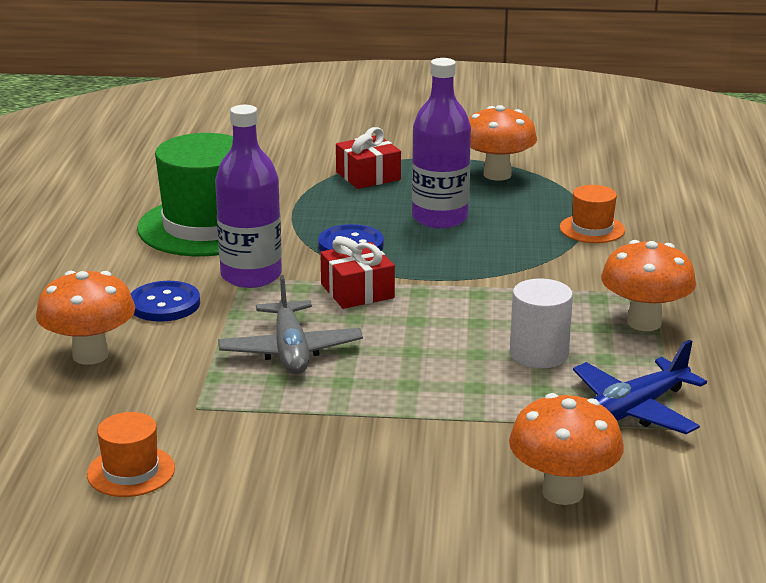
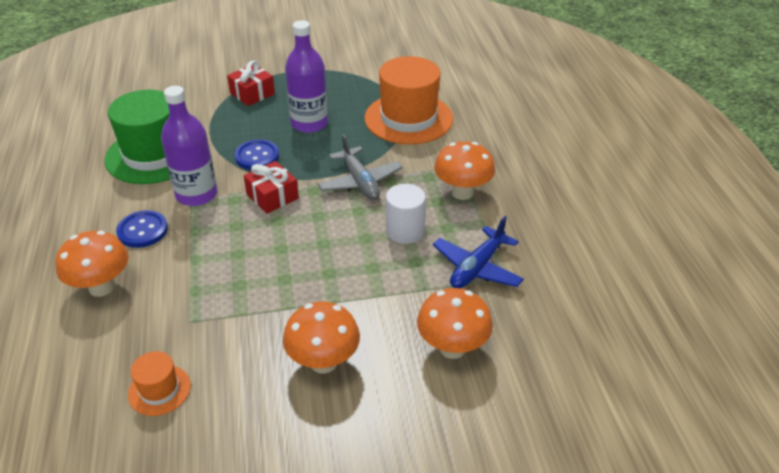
camera: 15 degrees left, 15 degrees up
grey plane [218,275,363,374] -> grey plane moved to [317,134,403,200]
orange mushroom [468,105,537,181] -> orange mushroom moved to [283,302,360,374]
orange hat [560,185,625,243] -> orange hat [364,56,453,144], size x2.12

